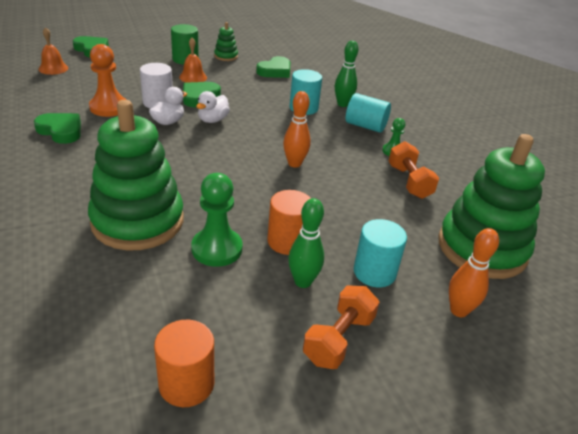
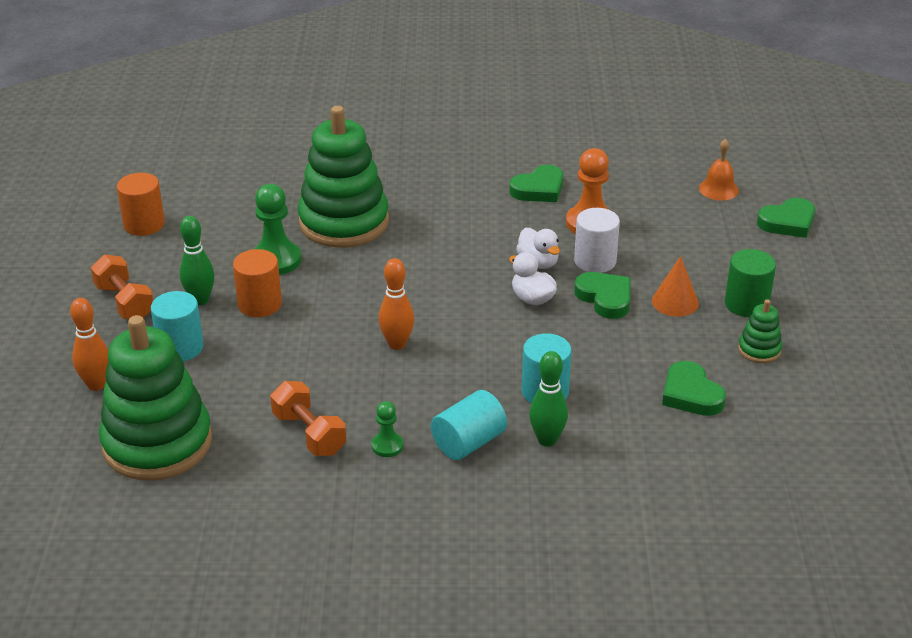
camera: 115 degrees right, 0 degrees up
orange bell [179,38,207,83] -> orange cone [652,256,699,317]
orange dumbbell [388,141,439,199] -> orange dumbbell turned 45 degrees clockwise [270,381,346,456]

